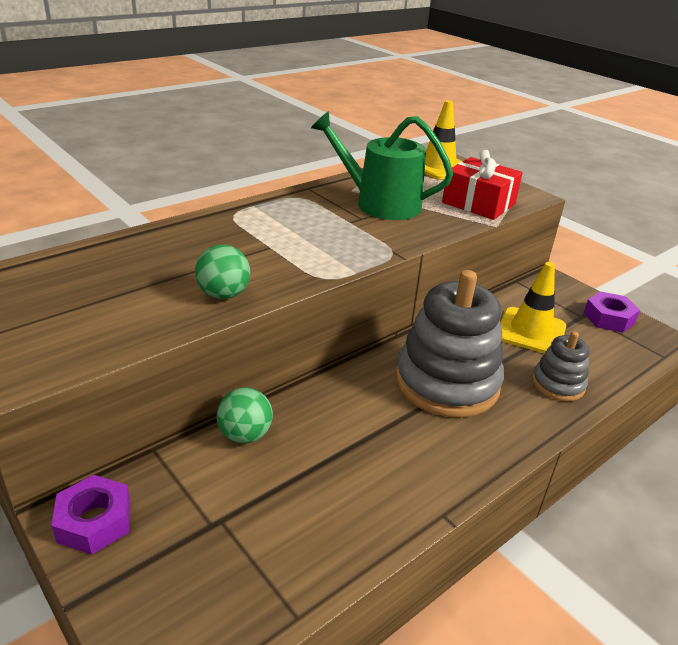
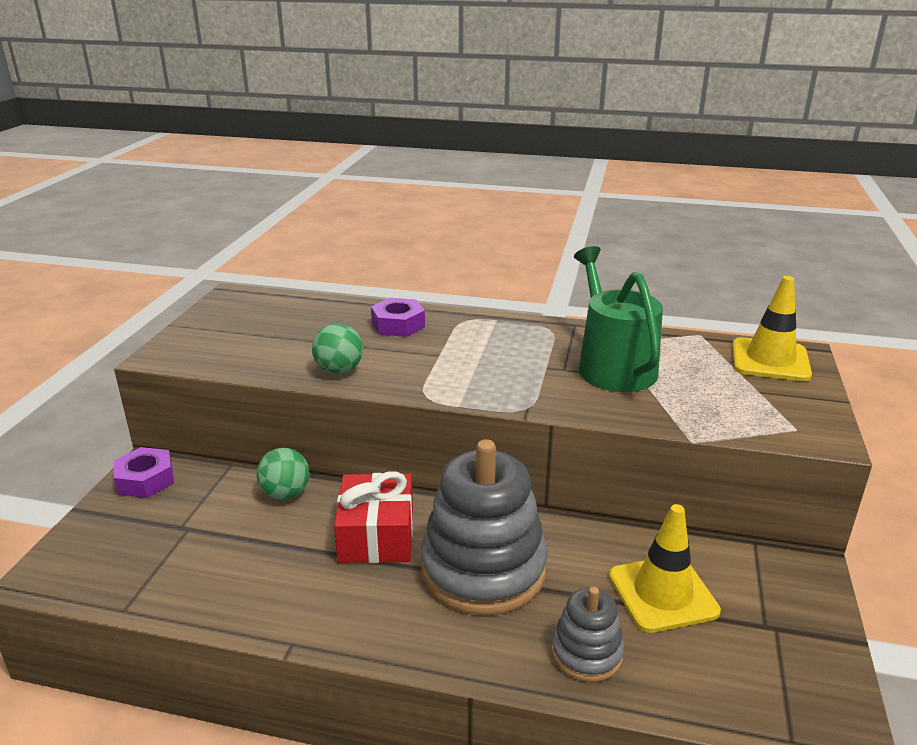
camera: 55 degrees right, 5 degrees down
red gift [442,150,523,220] -> red gift moved to [334,472,413,563]
purple nut [584,291,640,333] -> purple nut moved to [371,298,425,337]

